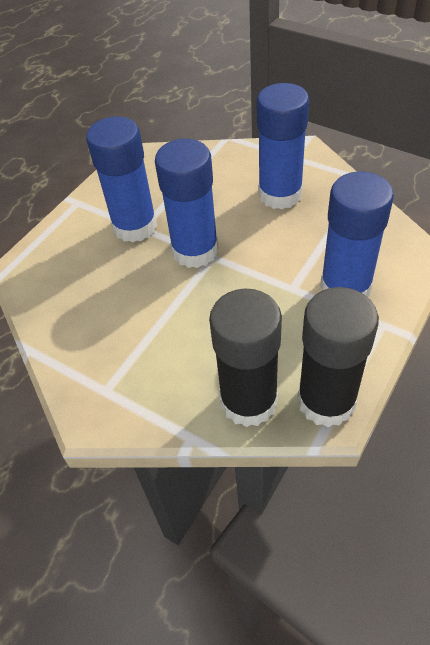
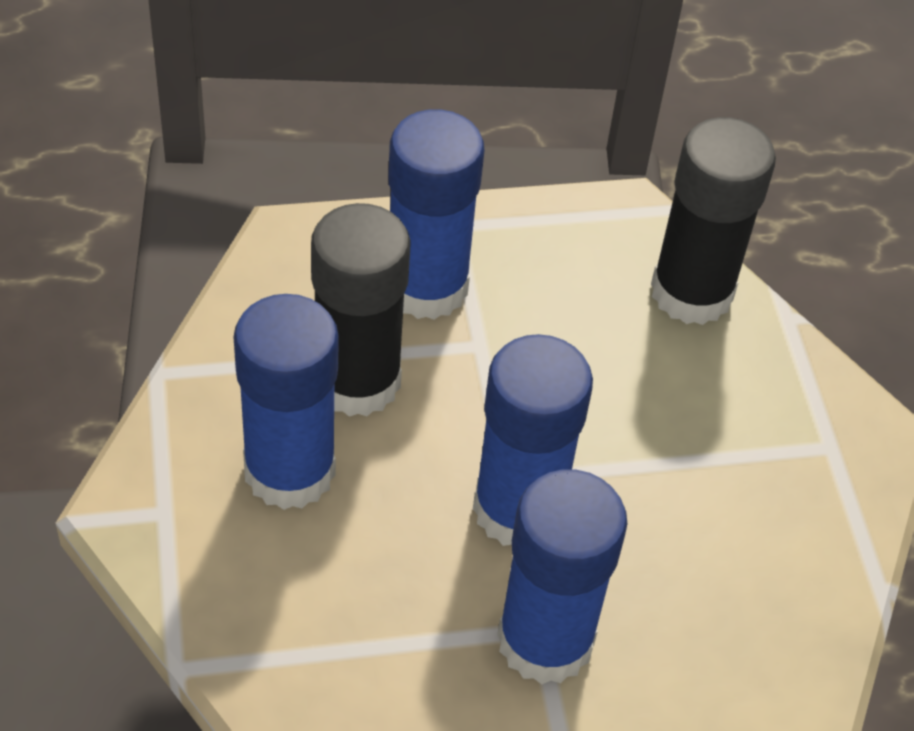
camera: 140 degrees left, 0 degrees up
black glue stick [297,287,379,427] -> black glue stick moved to [311,203,411,417]

